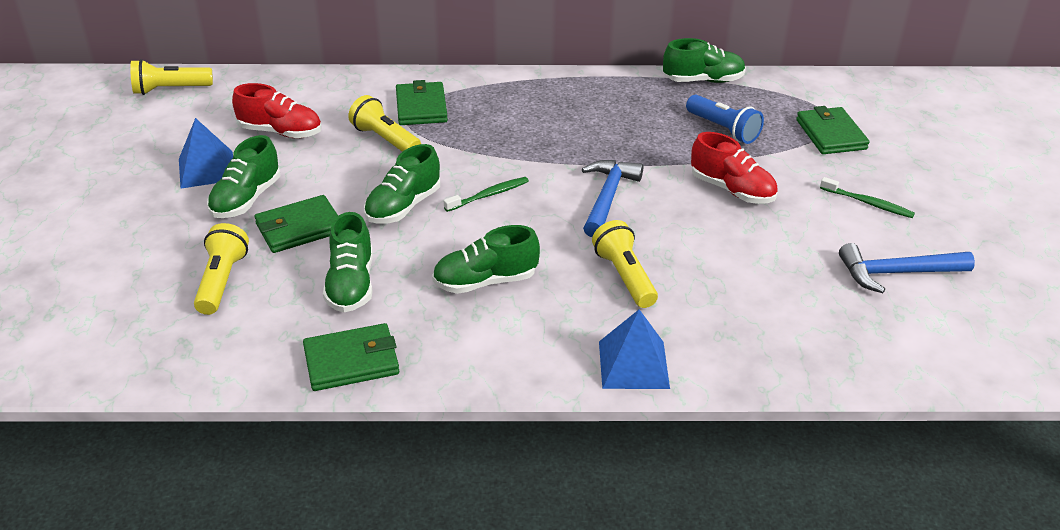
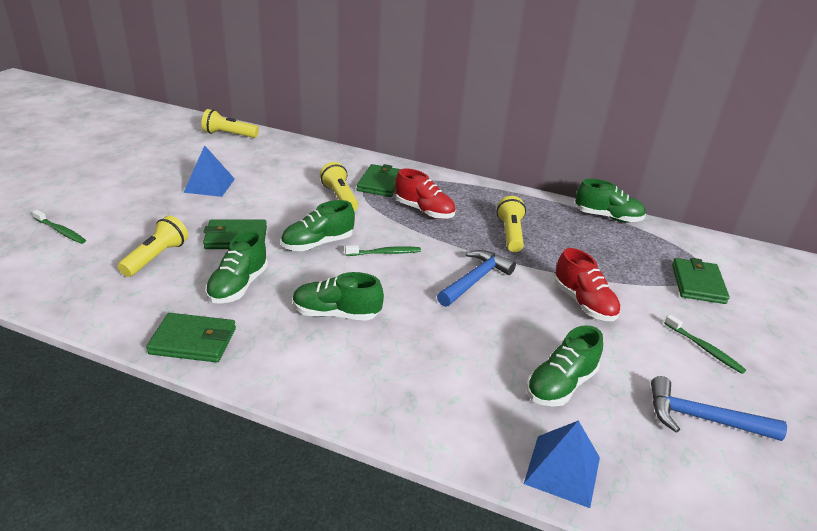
camera: 20 degrees right, 5 degrees down
green shoe [207,135,281,218] -> green shoe moved to [526,325,603,407]
red shoe [232,83,322,138] -> red shoe moved to [395,168,455,219]
yellow flashlight [592,220,658,308] -> yellow flashlight moved to [496,196,526,252]
blue pyramid [599,309,670,389] -> blue pyramid moved to [524,420,600,508]
blue flashlight [686,95,764,144] -> none
none -> green toothbrush [32,210,86,244]

